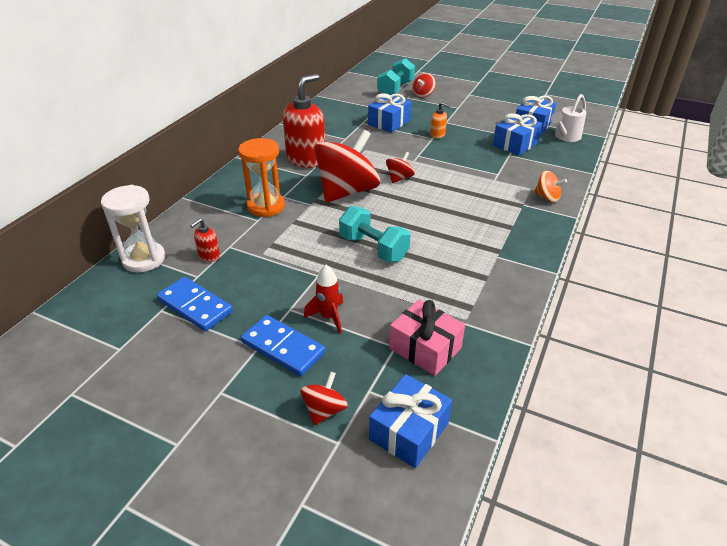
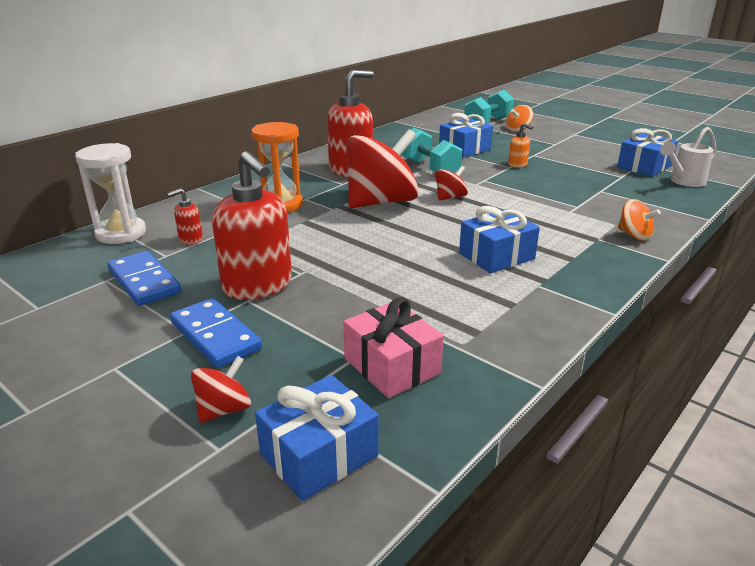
camera: 15 degrees right, 10 degrees down
red rocket [304,265,343,334] -> none
turquoise dumbbell [339,206,410,262] -> turquoise dumbbell moved to [401,127,462,173]
red spinning top [412,73,436,98] -> orange spinning top [506,105,533,132]
blue gift [493,113,542,156] -> blue gift moved to [459,206,540,274]
none -> red soap dispenser [212,151,292,300]

